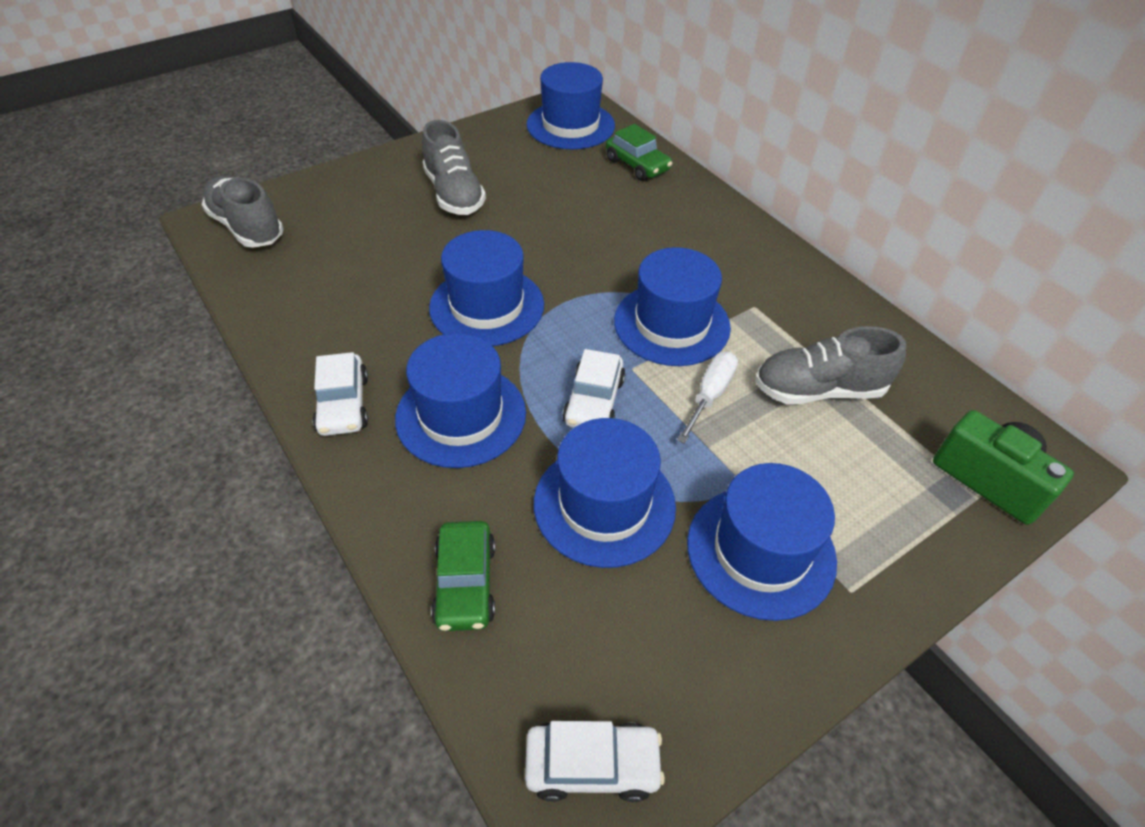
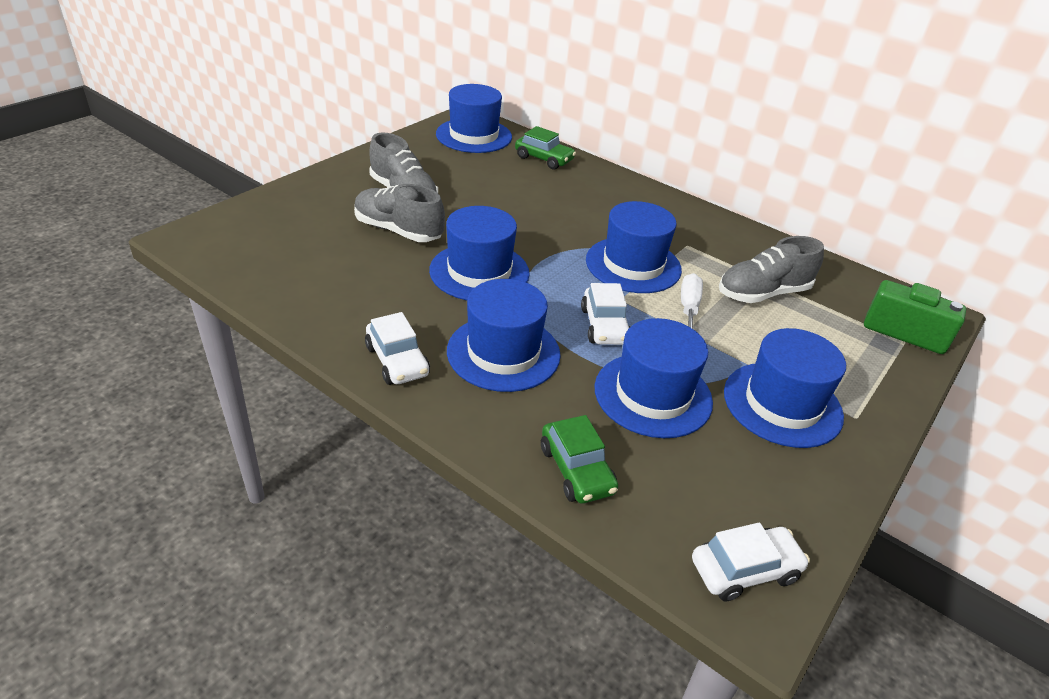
camera: 20 degrees left, 10 degrees down
grey shoe [202,176,284,248] -> grey shoe moved to [354,184,445,242]

